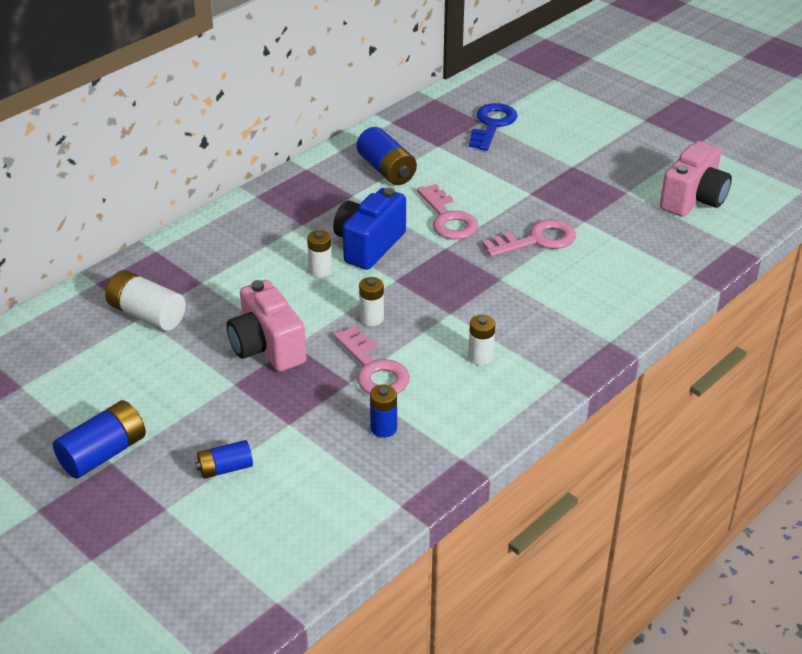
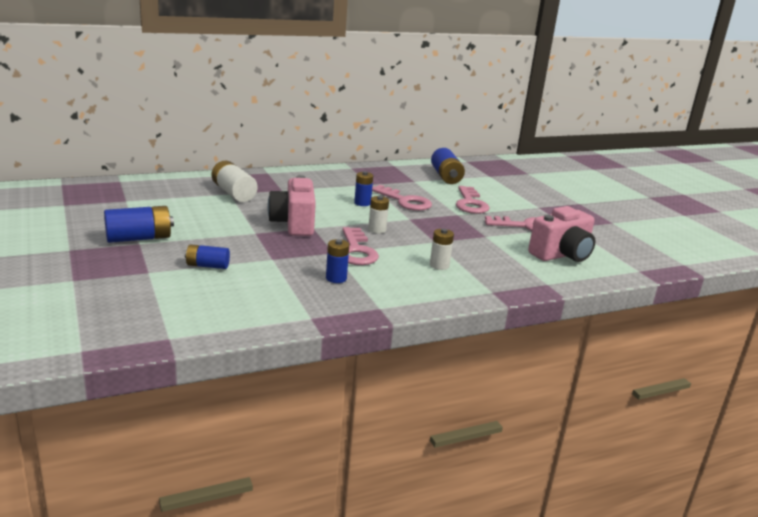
camera: 20 degrees right, 15 degrees down
white battery [307,230,332,277] -> blue battery [354,171,373,206]
blue camera [333,188,406,270] -> pink key [372,185,432,211]
blue key [469,103,518,151] -> none
pink camera [660,141,732,217] -> pink camera moved to [528,206,595,262]

